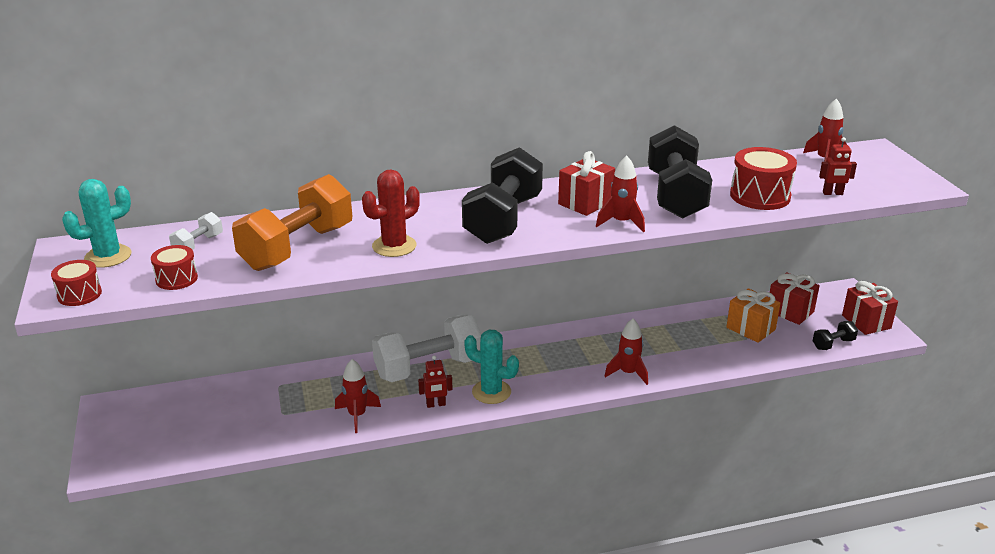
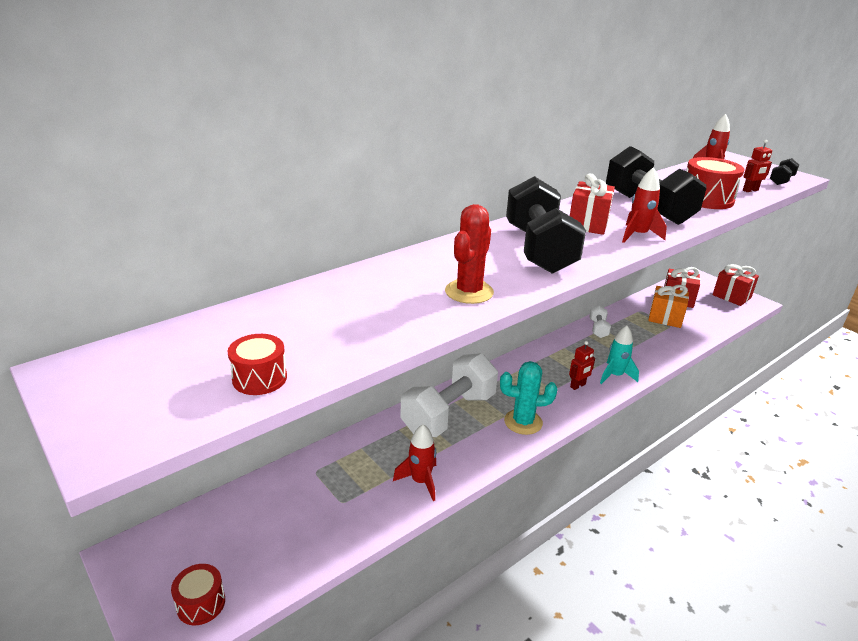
camera: 25 degrees left, 0 degrees up
red drum [51,260,102,306] -> red drum moved to [171,564,225,625]
turquoise cactus [62,179,132,268] -> none
white dumbbell [169,212,223,250] -> white dumbbell moved to [590,305,611,338]
orange dumbbell [232,174,352,271] -> none
red robot [418,355,453,408] -> red robot moved to [569,341,595,390]
red rocket [604,319,648,385] -> turquoise rocket [600,326,639,384]
black dumbbell [813,321,858,350] -> black dumbbell moved to [770,158,799,185]

